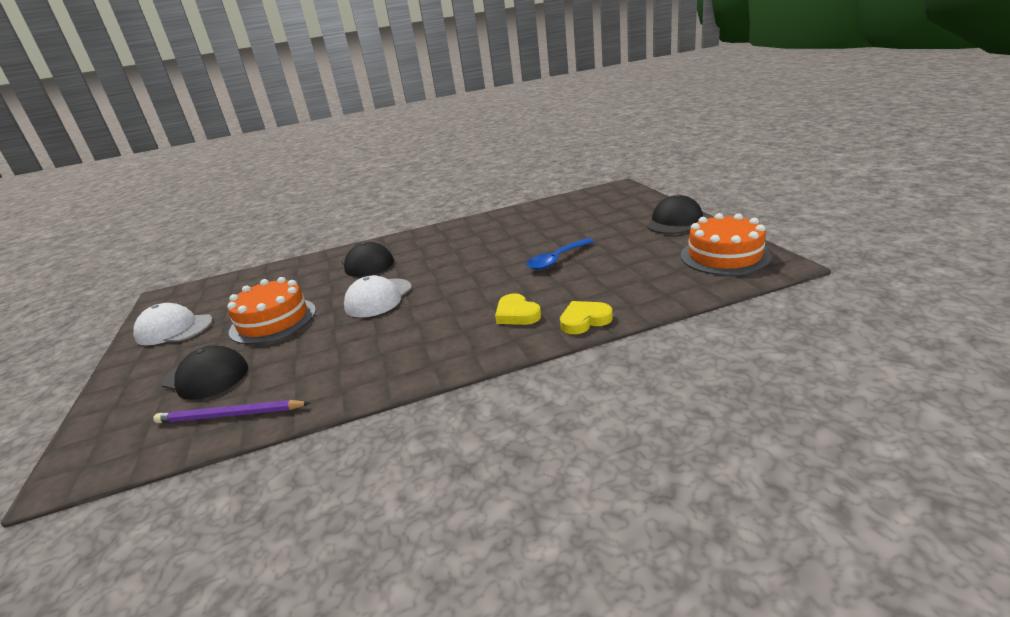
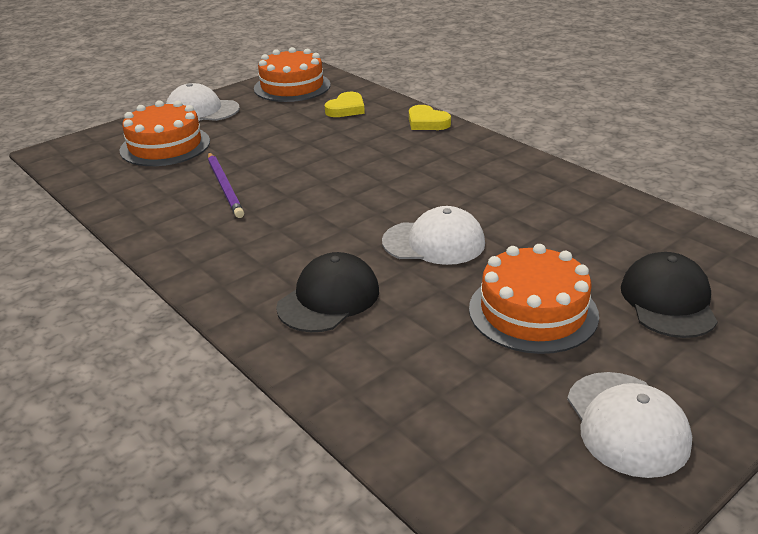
camera: 115 degrees left, 5 degrees up
purple pencil [153,400,310,423] -> purple pencil moved to [208,153,244,218]
yellow heart [495,293,541,325] -> yellow heart moved to [325,92,365,117]
blue spoon [527,238,594,270] -> none
black cap [647,195,703,234] -> white cap [166,83,240,121]
none -> orange cake [120,100,210,166]

